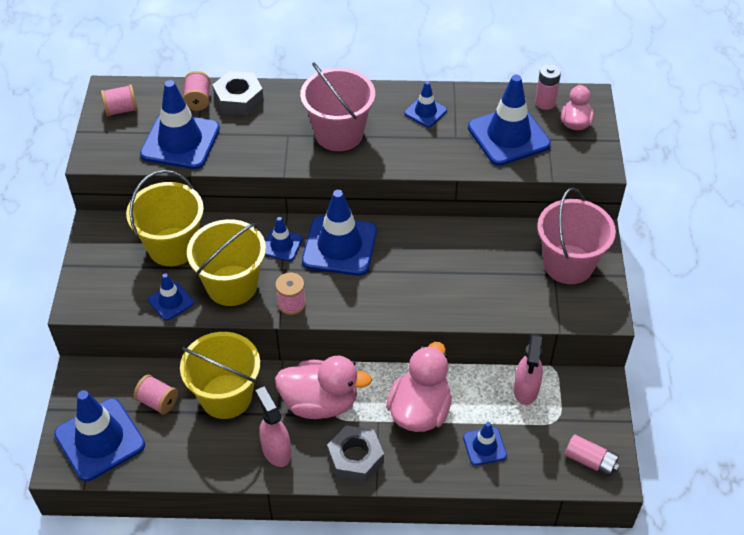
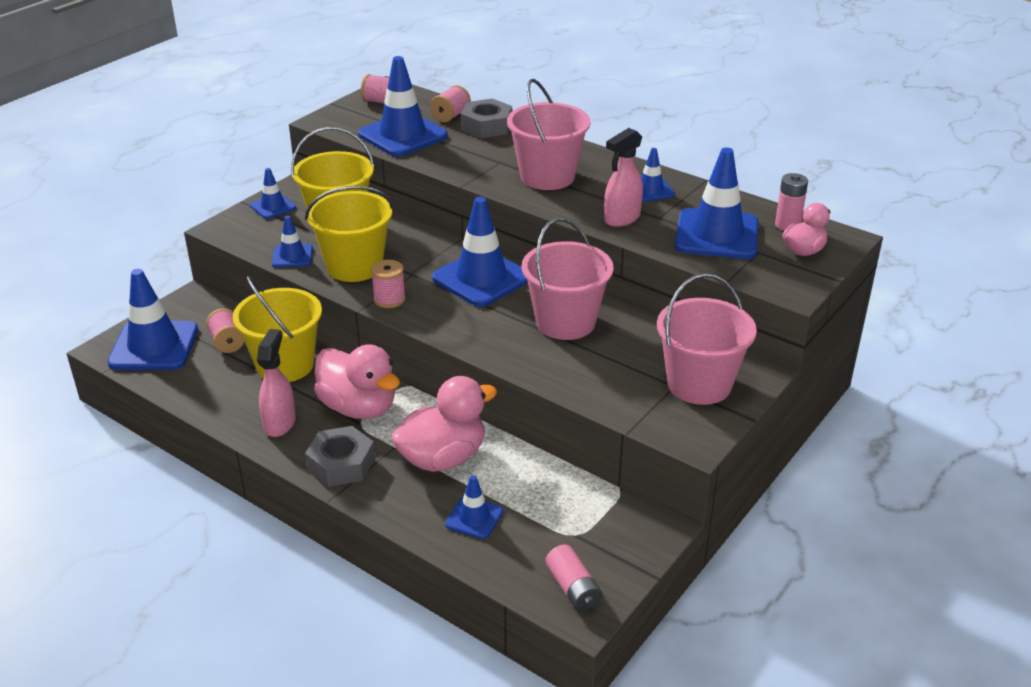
camera: 35 degrees right, 15 degrees down
blue traffic cone [265,217,303,261] -> blue traffic cone moved to [250,168,296,219]
pink spray bottle [514,334,543,405] -> pink spray bottle moved to [604,128,643,227]
none -> pink bucket [522,218,613,340]

